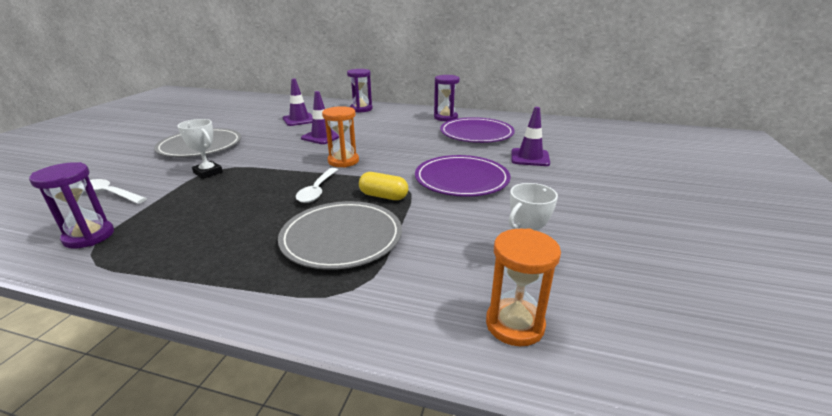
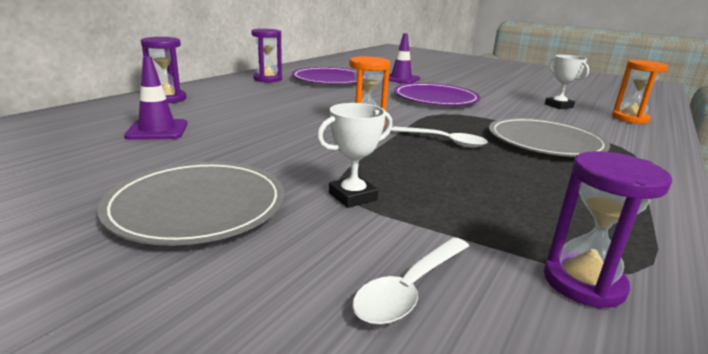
camera: 75 degrees left, 5 degrees down
purple traffic cone [301,91,339,144] -> none
yellow capsule [359,172,408,200] -> none

